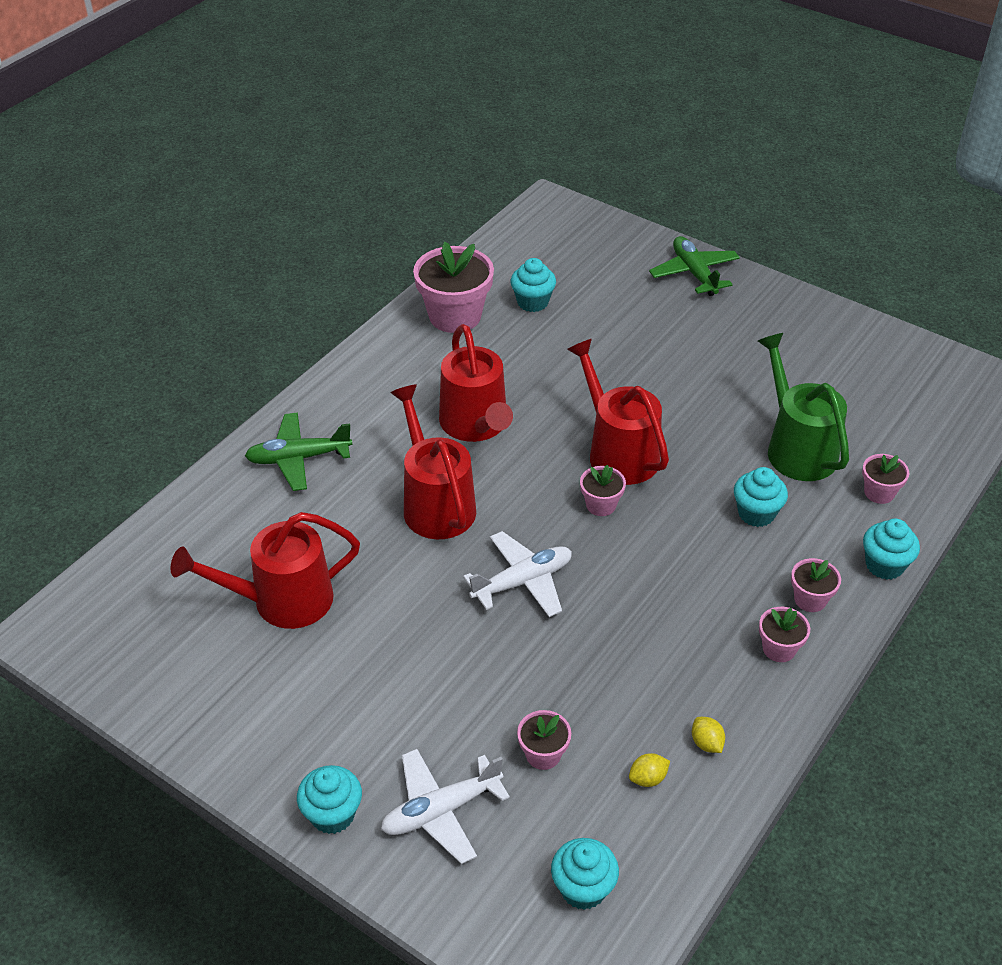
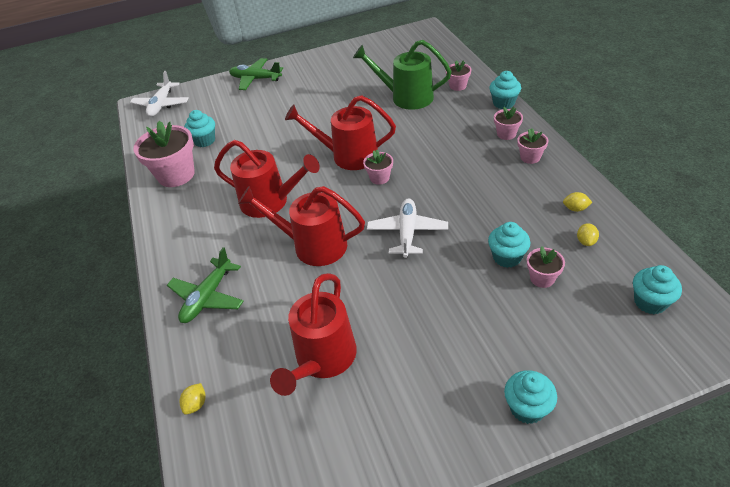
camera: 50 degrees left, 0 degrees up
white plane [381,749,510,864] -> white plane moved to [130,71,189,117]
turquoise cupcake [734,467,788,527] -> turquoise cupcake moved to [488,222,530,268]
none -> yellow lemon [179,383,206,414]

